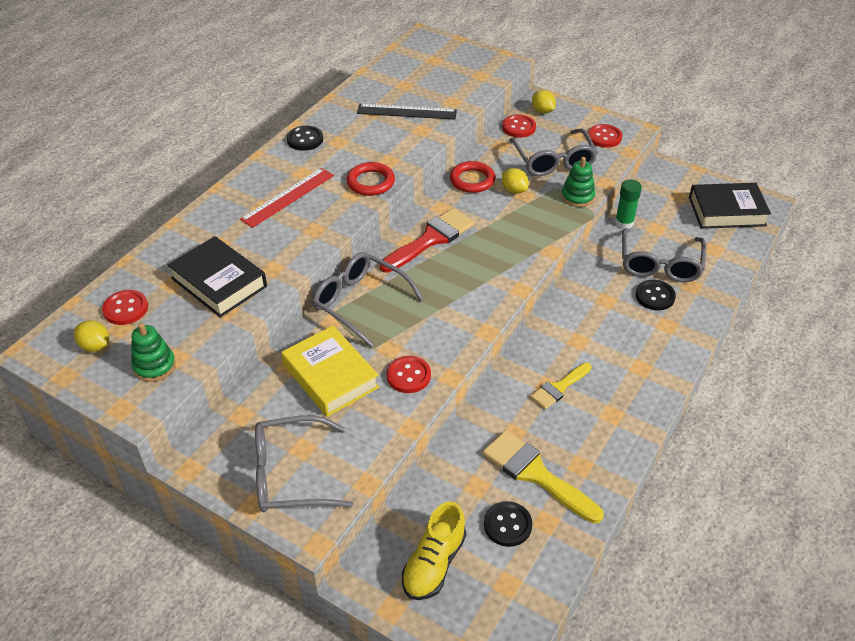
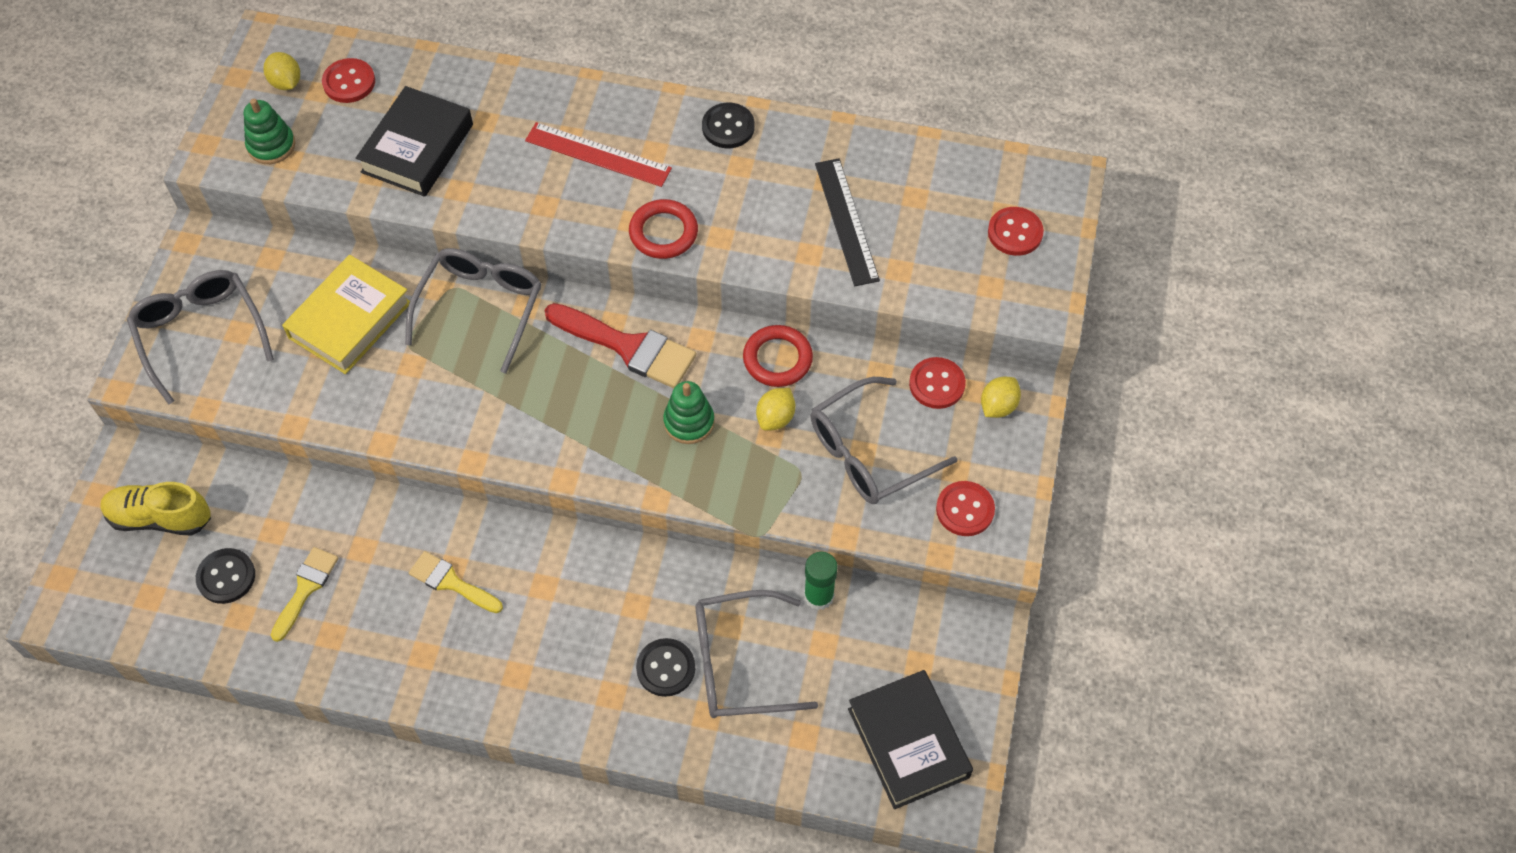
camera: 70 degrees right, 15 degrees up
yellow lemon [74,320,109,352] -> yellow lemon turned 45 degrees counterclockwise [264,52,300,90]
red button [387,356,431,393] -> red button moved to [988,207,1044,256]
yellow brush [483,430,604,523] -> yellow brush [271,547,338,642], size x0.61
green stacking toy [561,157,595,207] -> green stacking toy moved to [663,381,715,444]

